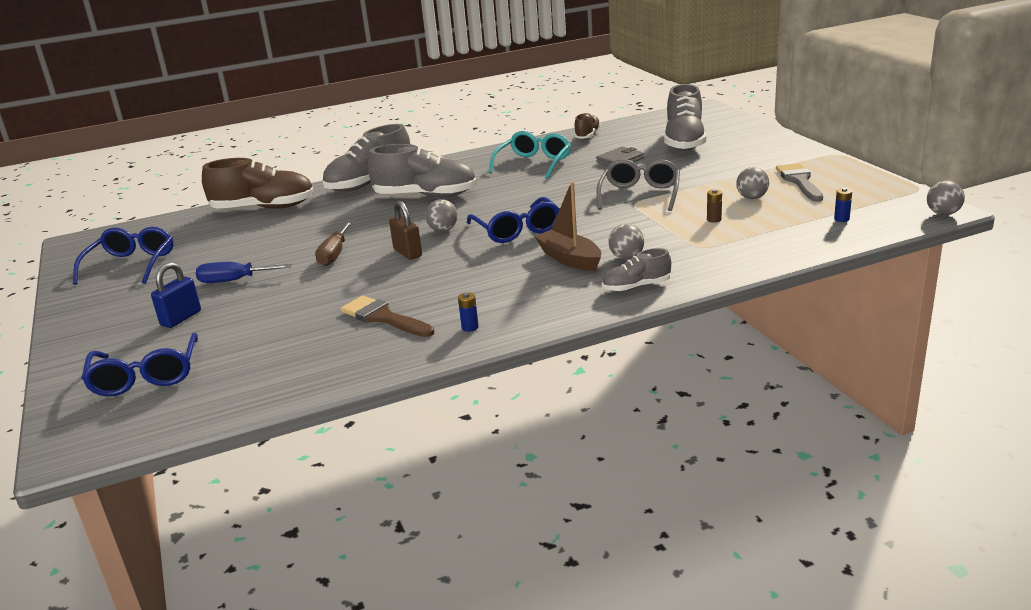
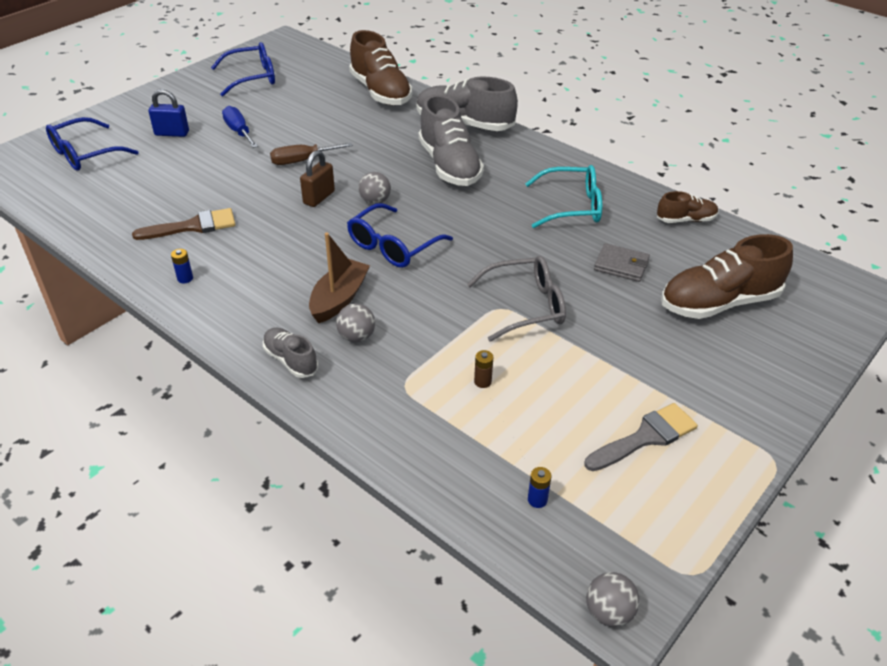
camera: 60 degrees right, 15 degrees up
brown brush [341,296,434,337] -> brown brush turned 60 degrees clockwise [132,208,236,240]
grey shoe [664,84,706,151] -> brown shoe [661,234,793,319]
grey ball [736,167,769,199] -> none

